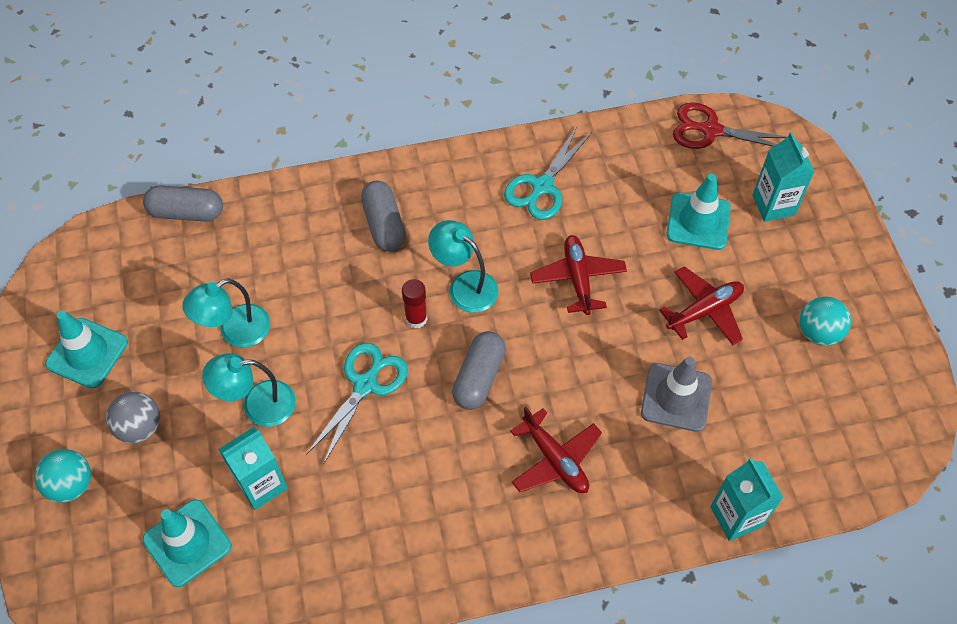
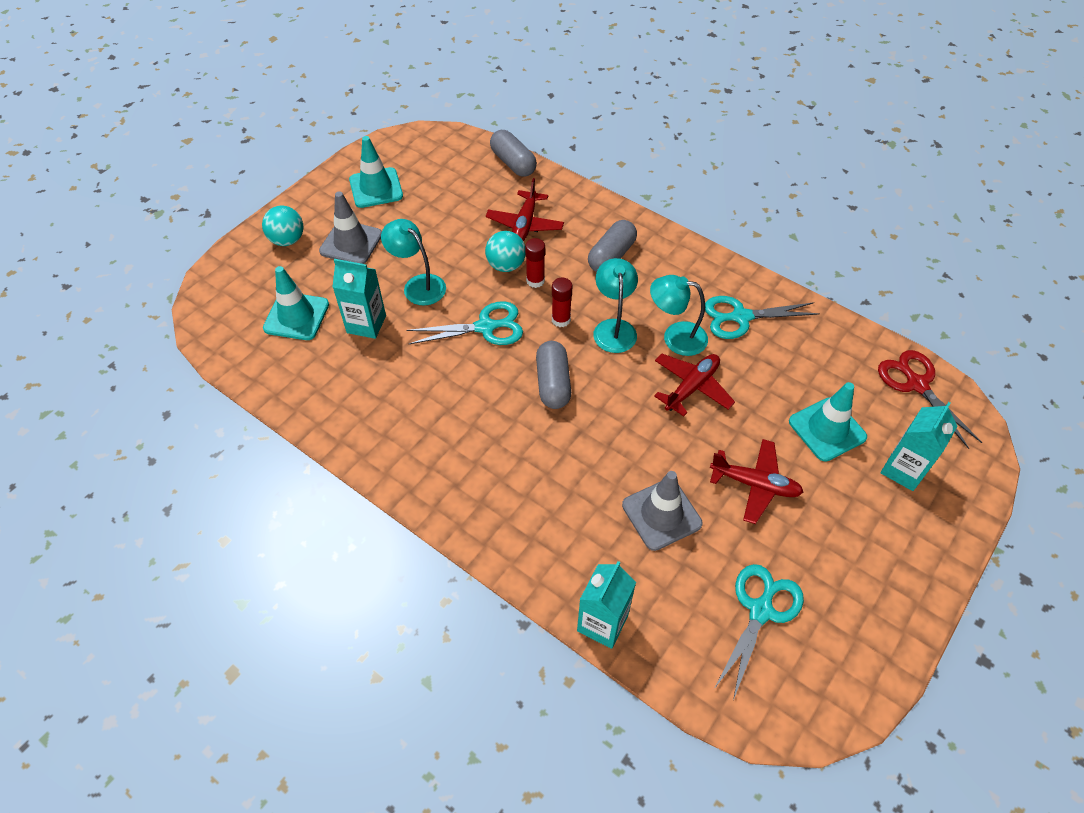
camera: 50 degrees right, 5 degrees down
grey ball [106,391,160,443] -> grey traffic cone [319,191,382,264]
turquoise lamp [182,278,270,348] -> turquoise lamp moved to [650,275,708,356]
grey capsule [452,331,506,410] -> grey capsule turned 75 degrees counterclockwise [536,341,571,409]
red plane [510,407,602,493] -> red plane moved to [486,178,564,241]
turquoise ball [800,297,851,346] -> turquoise ball moved to [485,231,525,272]
none -> red glue stick [525,238,545,288]
none -> turquoise scissors [714,564,804,701]

